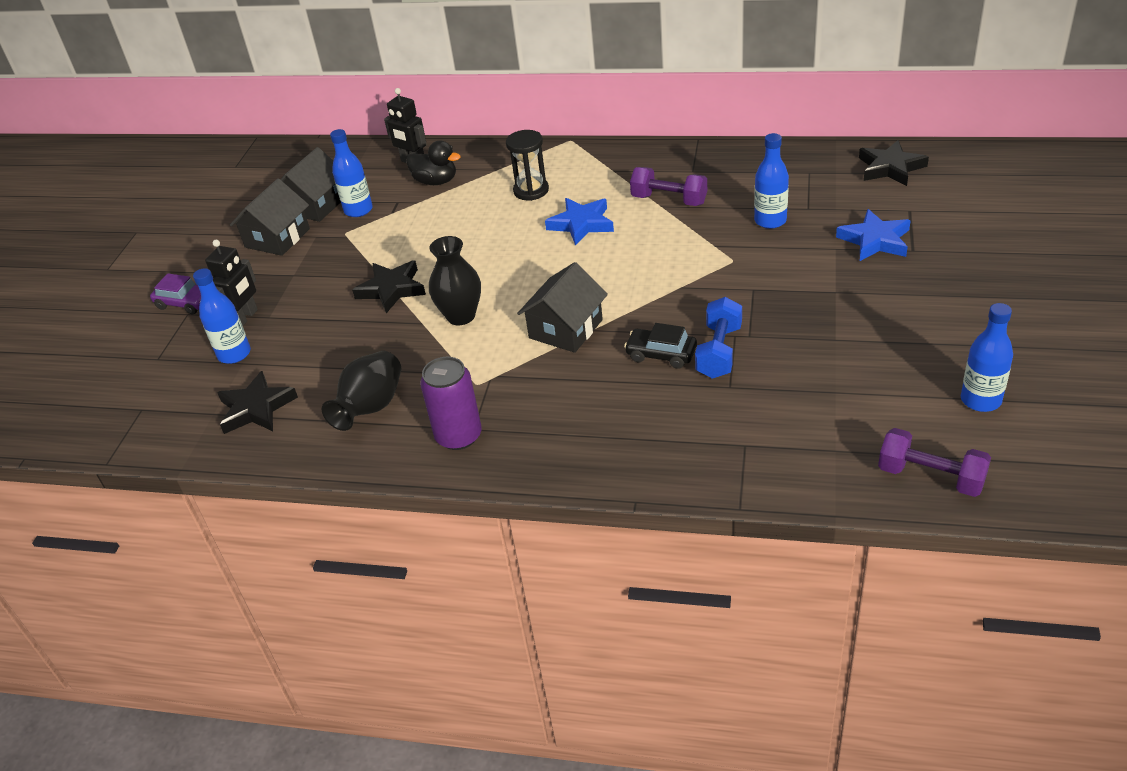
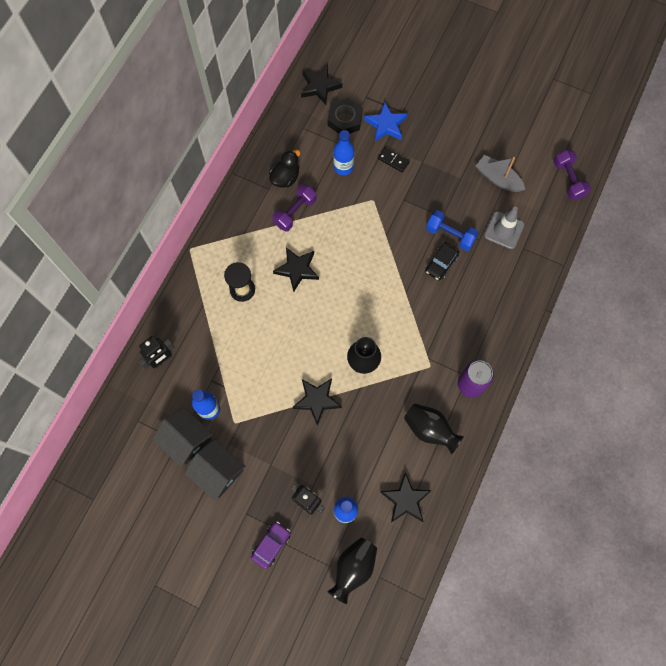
camera: 80 degrees left, 30 degrees up
black duck [406,140,461,185] -> black duck moved to [269,150,300,188]
black house [517,262,608,353] -> none
blue star [545,198,614,246] -> black star [273,248,319,292]
purple dumbbell [878,428,991,497] -> purple dumbbell turned 60 degrees counterclockwise [554,150,591,200]
blue bottle [961,303,1013,412] -> none
none -> black vase [327,538,377,604]
none -> black nut [328,98,363,134]
none -> black domino [378,147,410,172]
none -> grey boat [476,155,525,192]
none -> grey traffic cone [484,207,524,249]

